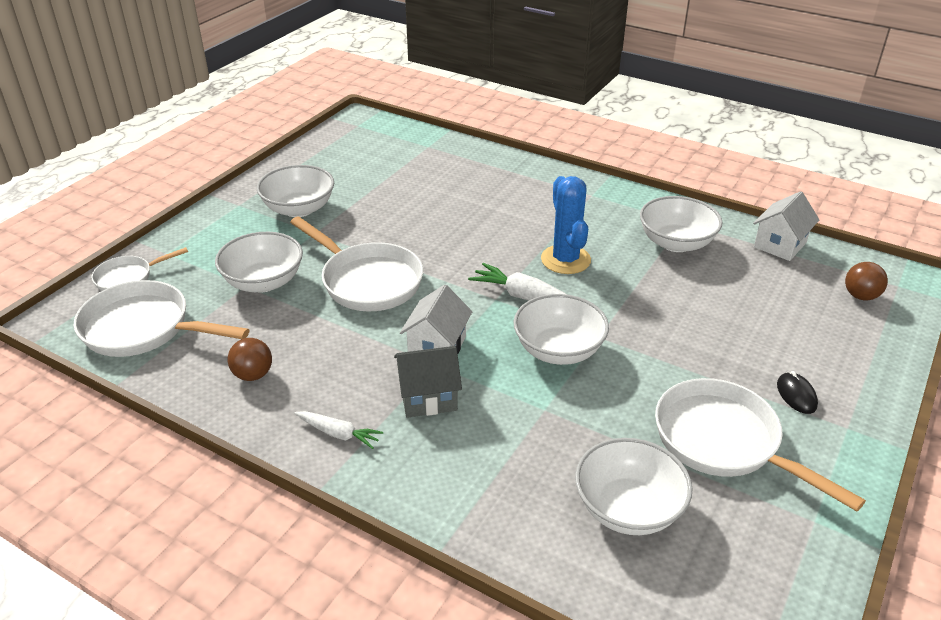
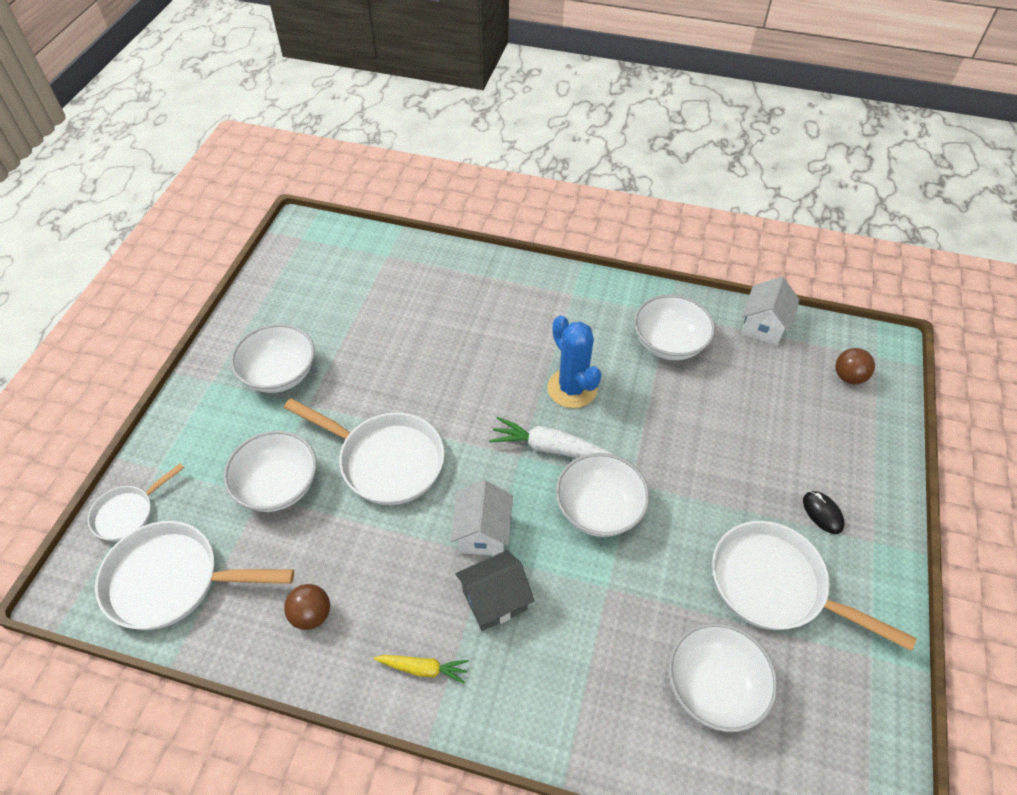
camera: 15 degrees left, 15 degrees up
white carrot [295,411,383,449] -> yellow carrot [374,655,469,684]

